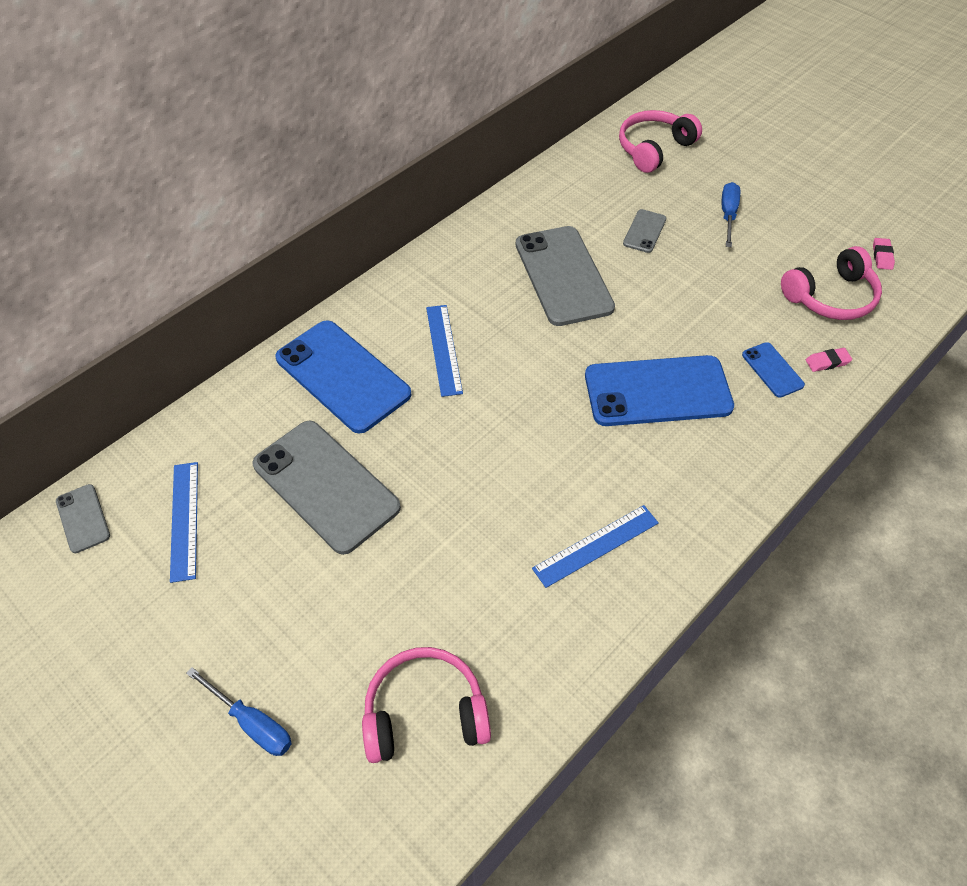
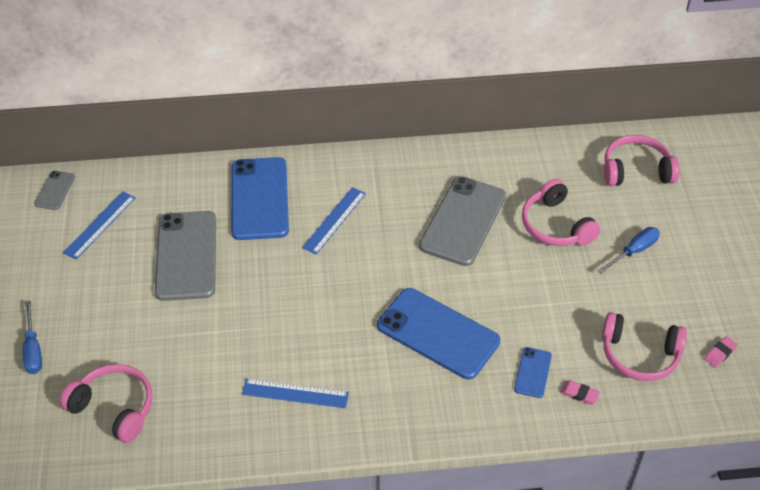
camera: 40 degrees right, 5 degrees down
grey phone [623,209,666,253] -> pink headphones [522,179,600,246]

